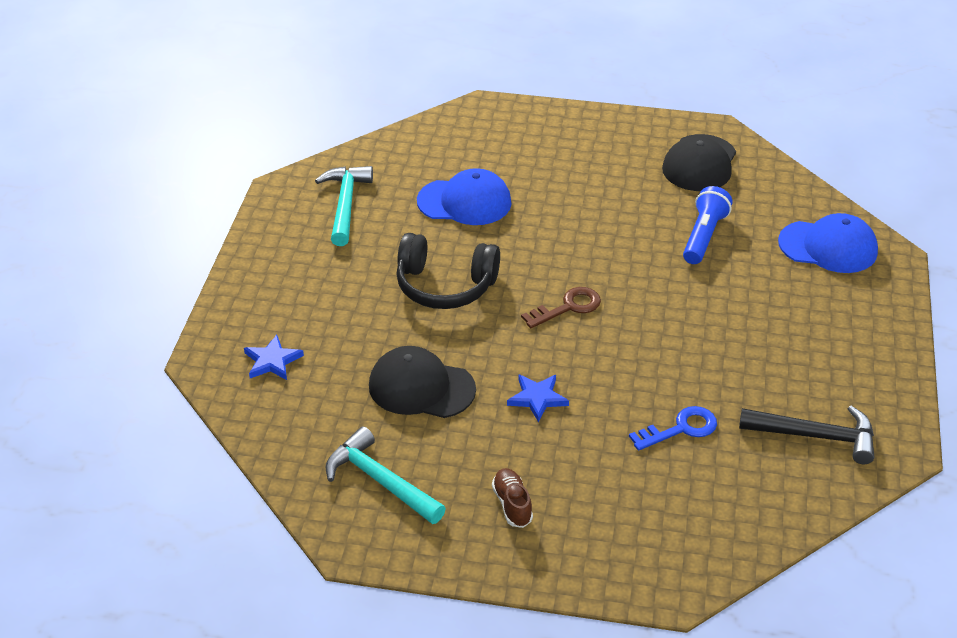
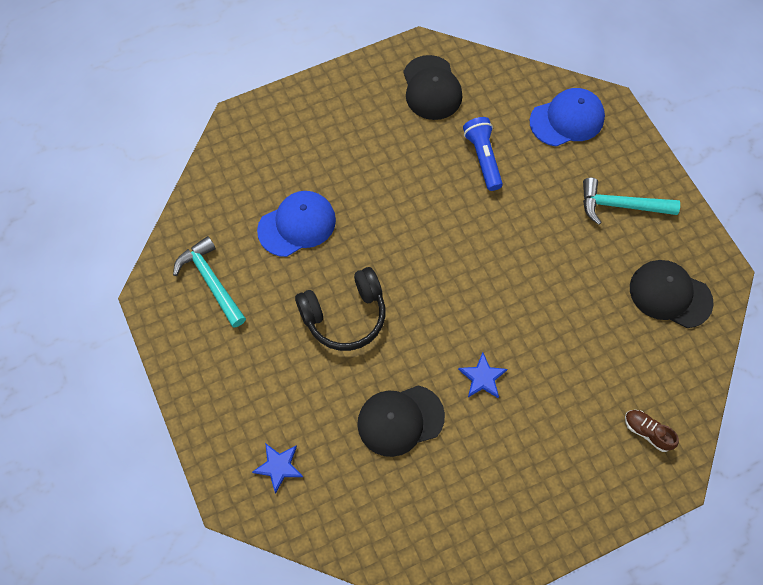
camera: 35 degrees left, 25 degrees up
turquoise hammer [325,427,446,524] -> turquoise hammer moved to [583,178,680,225]
brown shoe [492,468,533,528] -> brown shoe moved to [625,410,679,452]
brown key [521,287,601,328] -> none
blue key [629,406,717,451] -> none
black hammer [739,406,874,464] -> black cap [630,260,714,328]

